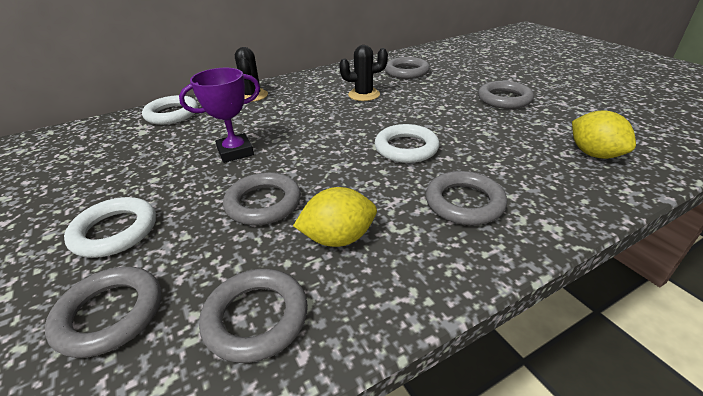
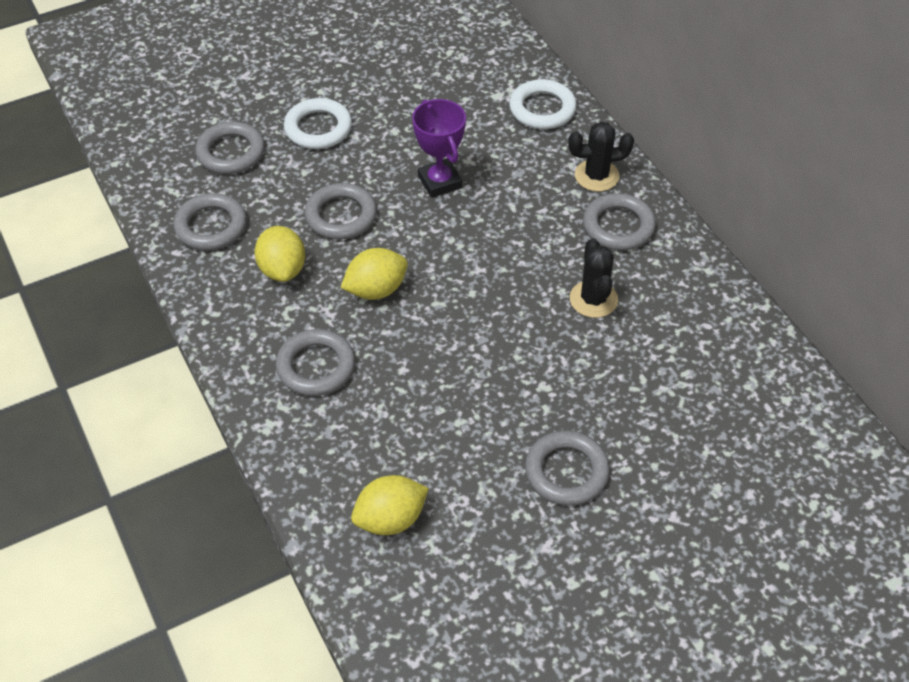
camera: 90 degrees right, 15 degrees up
white ring [375,124,440,163] -> none
grey ring [385,57,430,79] -> grey ring moved to [583,193,656,251]
none -> yellow lemon [341,248,408,300]

